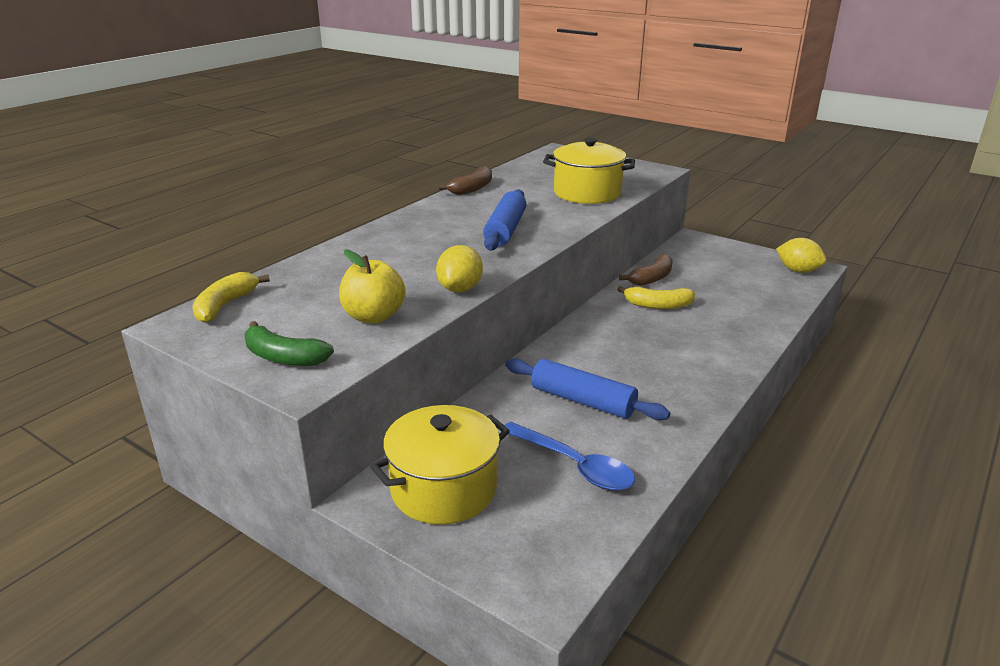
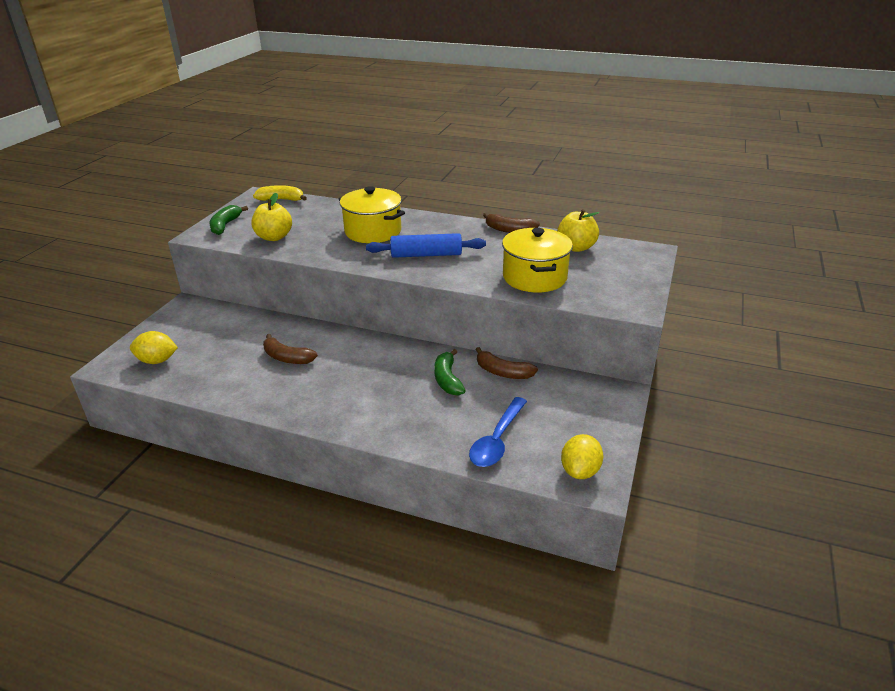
camera: 75 degrees right, 5 degrees up
yellow pot [370,405,510,525] -> yellow pot moved to [339,186,405,243]
yellow lemon [436,245,483,292] -> yellow lemon moved to [130,331,178,364]
blue spoon [504,422,635,491] -> blue spoon moved to [469,397,527,467]
blue rolling pin [505,358,670,420] -> brown banana [263,334,318,364]
yellow banana [617,286,695,309] -> green banana [434,349,466,396]
none -> yellow apple [557,209,599,252]

